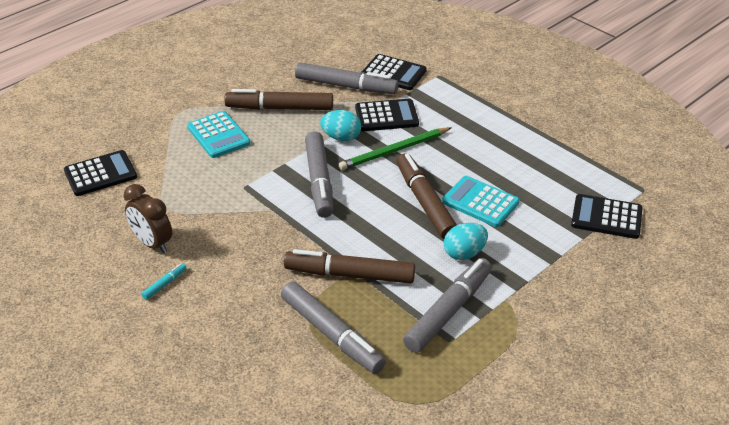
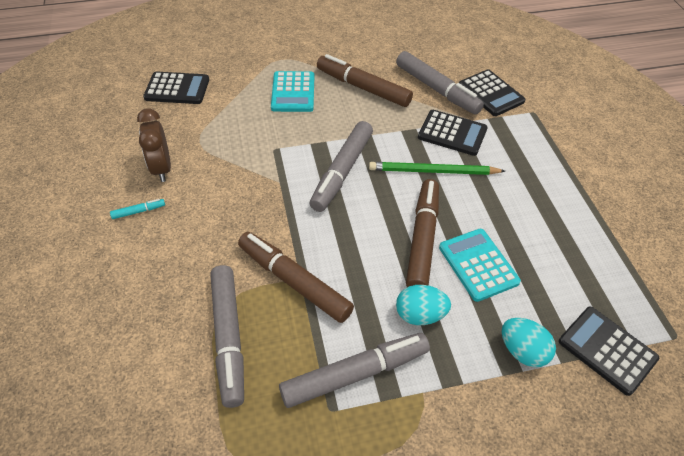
camera: 30 degrees right, 10 degrees up
turquoise egg [320,110,361,141] -> turquoise egg moved to [502,318,556,367]

